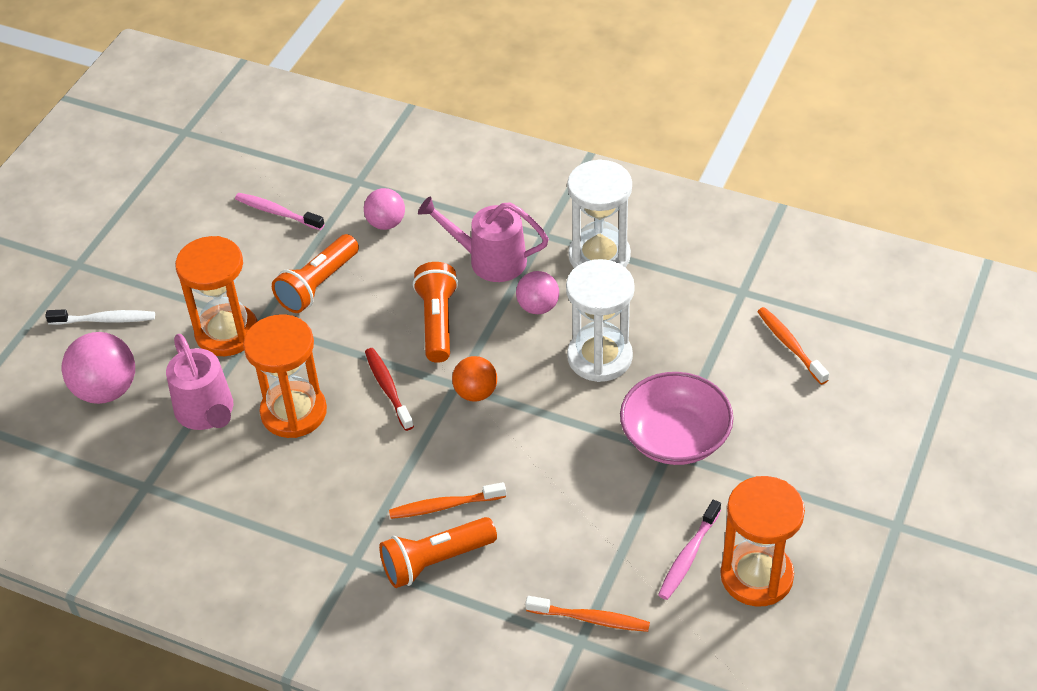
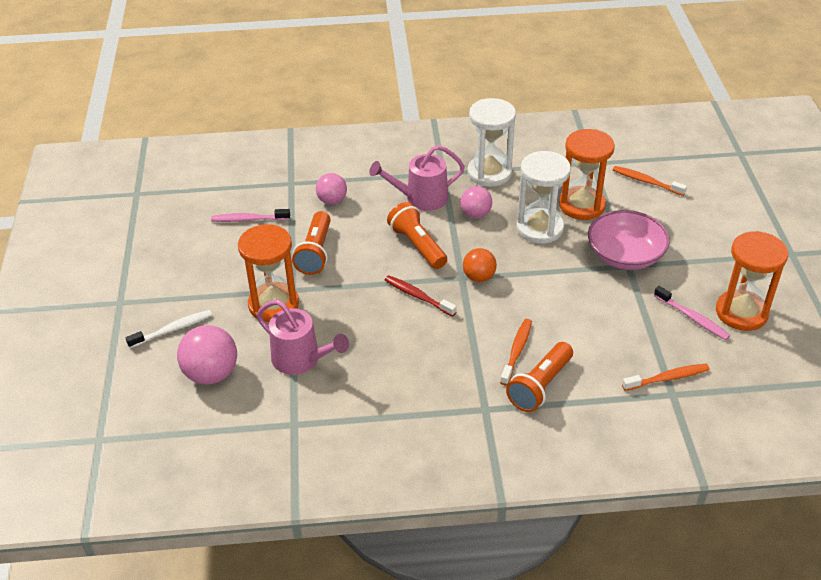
camera: 30 degrees left, 5 degrees down
orange hourglass [243,314,327,438] -> orange hourglass moved to [559,129,615,220]
orange toothbrush [389,482,506,519] -> orange toothbrush turned 150 degrees clockwise [500,319,532,386]
pink toothbrush [658,500,721,600] -> pink toothbrush turned 45 degrees counterclockwise [654,286,730,340]

